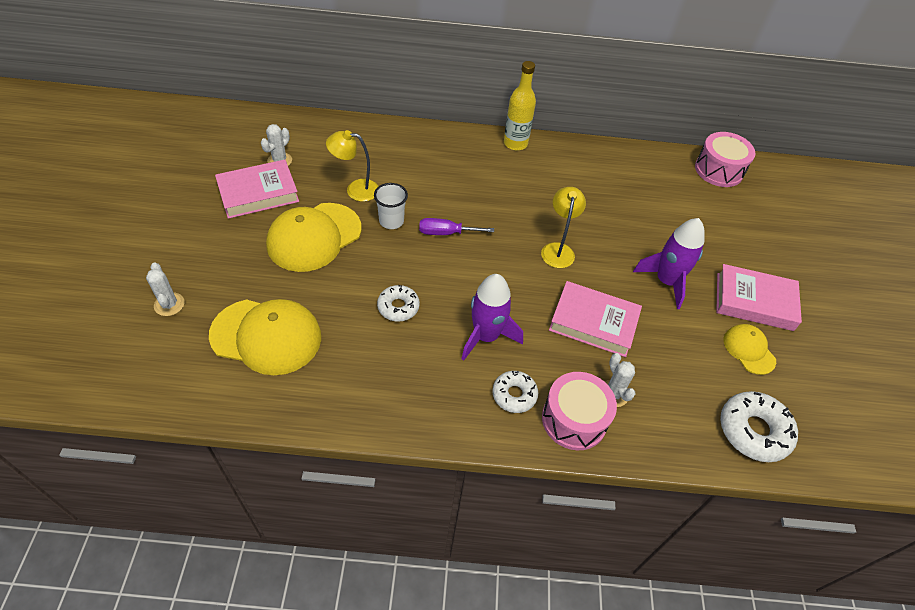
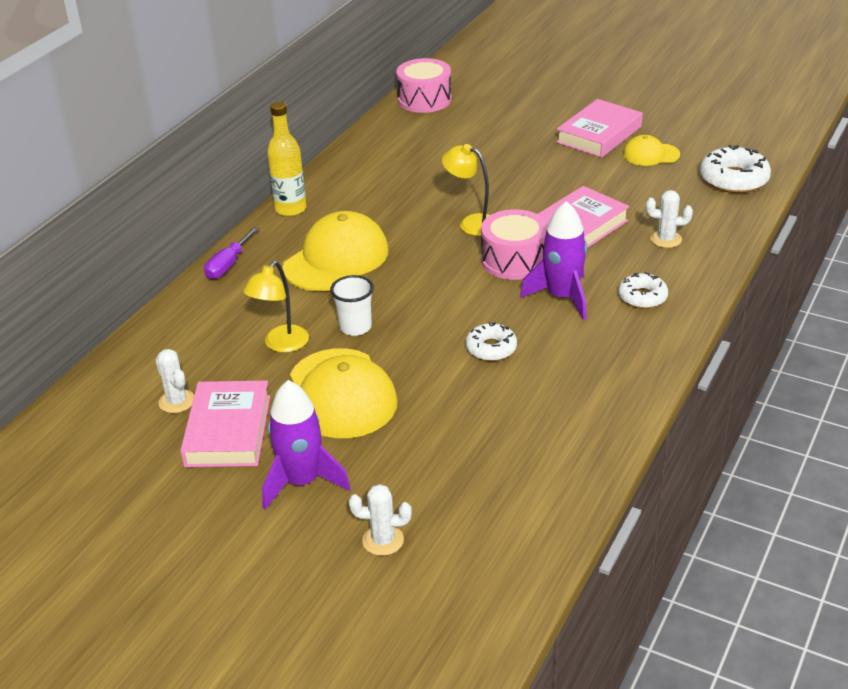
camera: 60 degrees left, 15 degrees down
yellow cap [209,299,321,375] -> yellow cap moved to [282,211,388,291]
purple screwdriver [419,218,494,235] -> purple screwdriver moved to [204,227,259,279]
pink drum [542,372,617,450] -> pink drum moved to [481,209,548,280]
purple rocket [633,218,705,309] -> purple rocket moved to [262,380,351,510]

